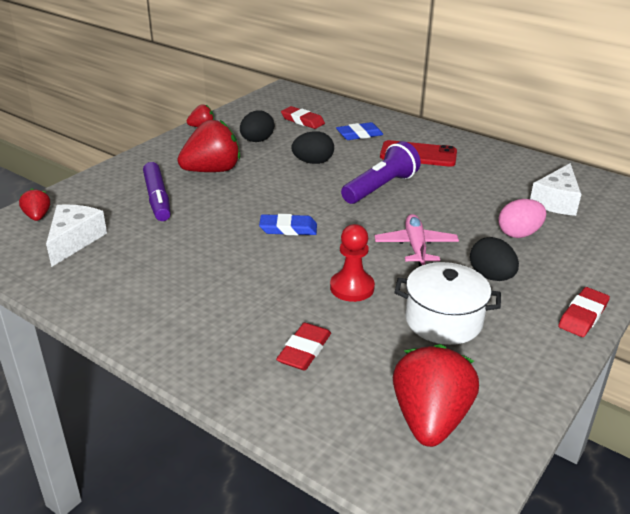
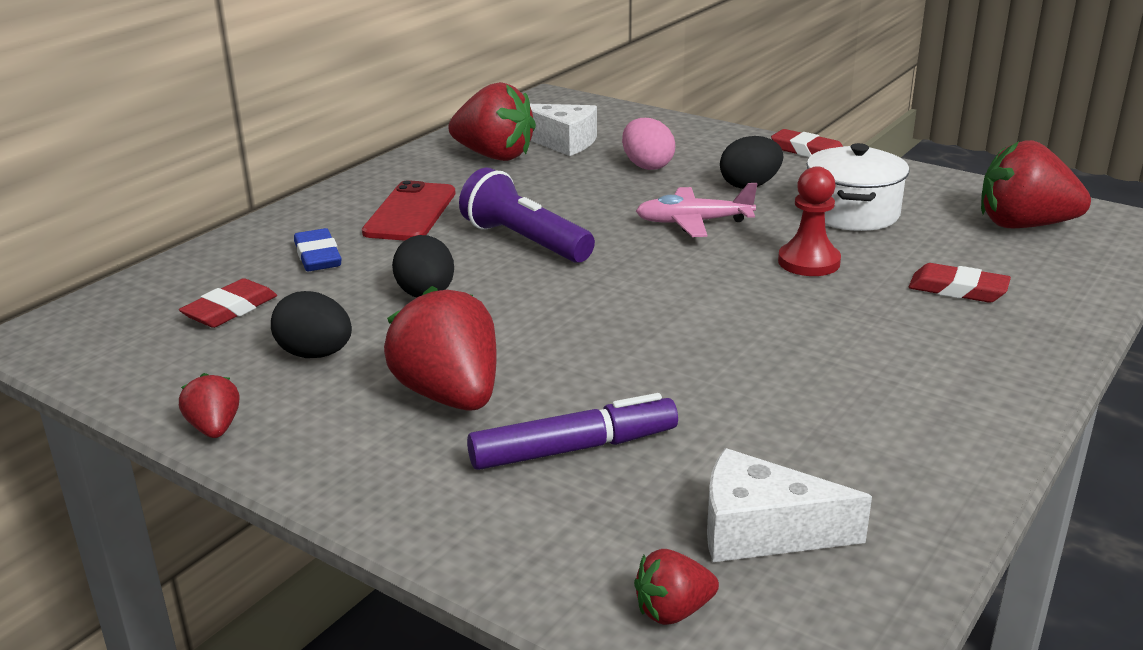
camera: 90 degrees left, 5 degrees down
blue eraser [259,214,317,235] -> none
none -> red strawberry [448,82,536,161]

